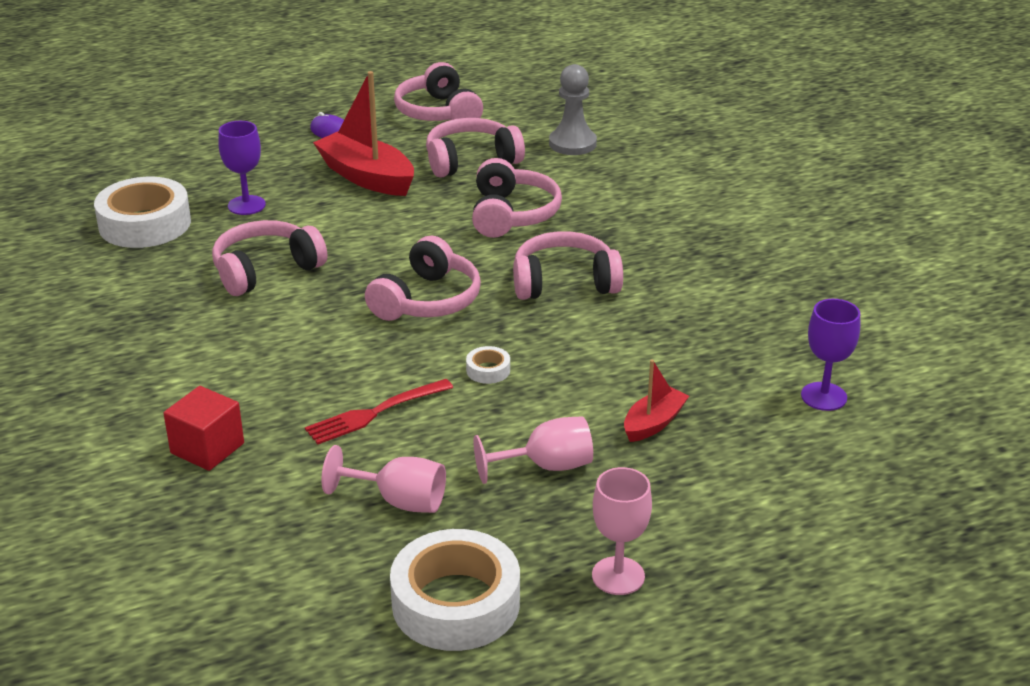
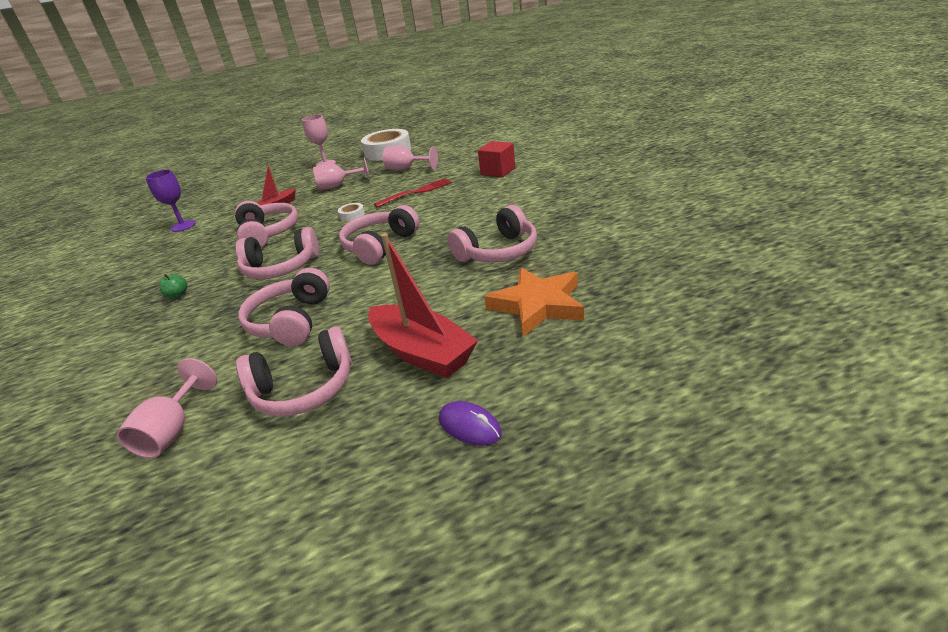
camera: 175 degrees left, 0 degrees up
white tape [94,177,191,248] -> none
purple goblet [218,121,266,215] -> orange star [484,267,584,337]
pink headphones [394,62,483,121] -> pink headphones moved to [235,201,298,248]
grey pawn [549,64,597,155] -> pink goblet [117,358,217,458]
none -> green apple [159,274,187,298]

